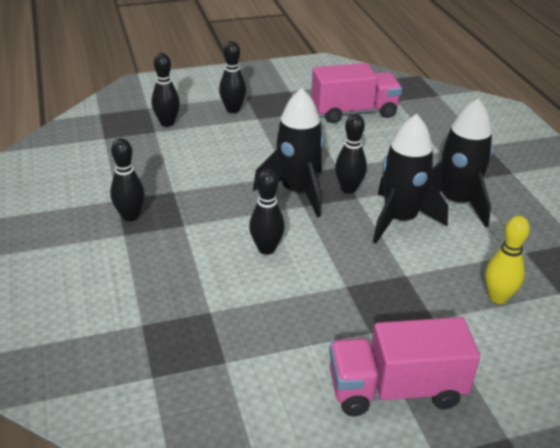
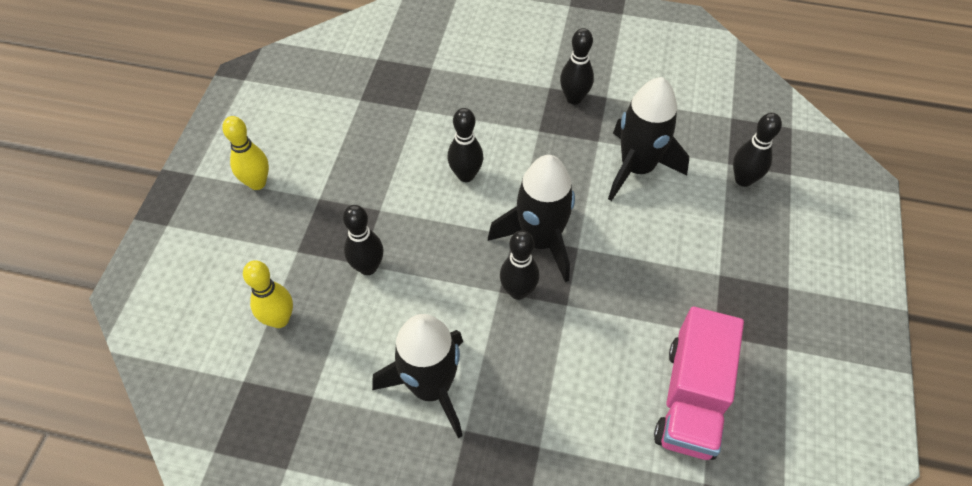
camera: 120 degrees right, 20 degrees up
black bowling pin [219,41,246,113] -> black bowling pin moved to [343,205,383,275]
pink truck [329,317,480,416] -> yellow bowling pin [222,116,269,190]
black rocket [373,114,448,243] -> black rocket moved to [608,77,689,201]

